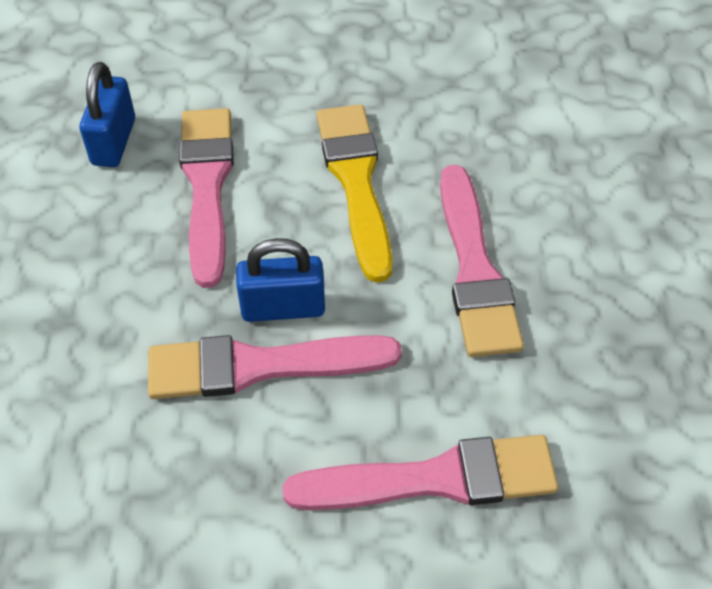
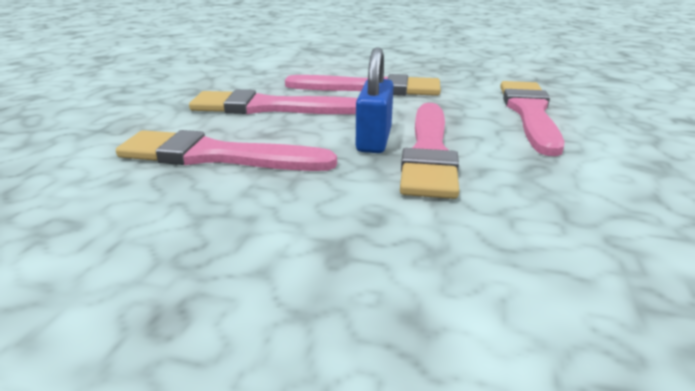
camera: 75 degrees left, 25 degrees down
blue padlock [79,62,135,167] -> none
yellow brush [317,104,392,283] -> pink brush [189,89,357,114]

